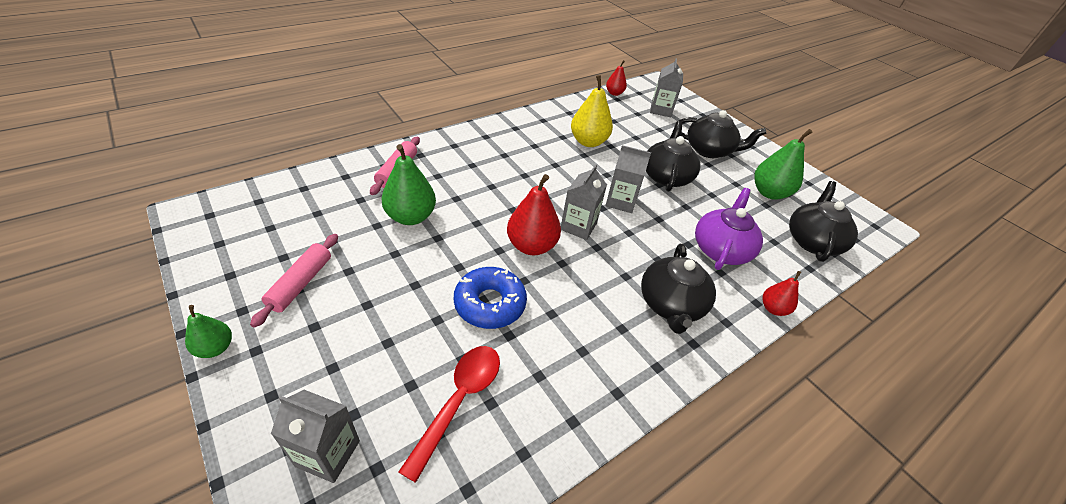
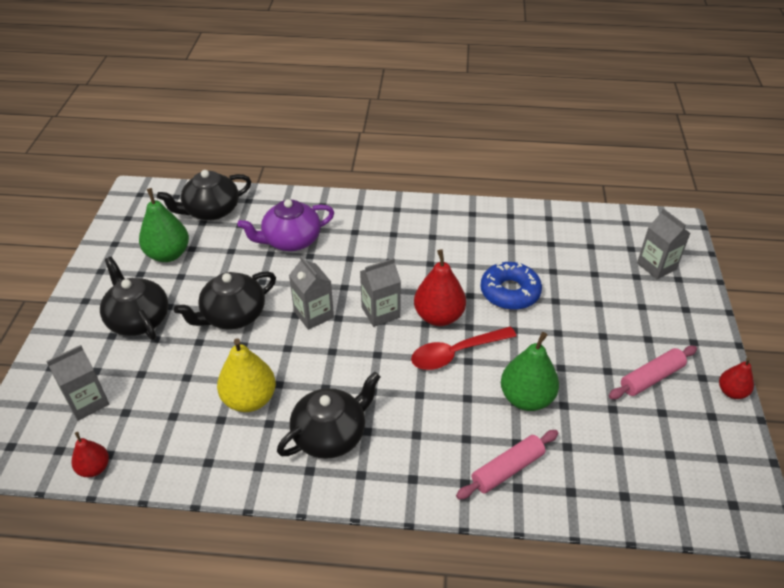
camera: 135 degrees left, 0 degrees up
green pear [185,305,232,358] -> none
red spoon [398,346,500,483] -> red spoon moved to [411,327,517,370]
black teapot [641,244,716,334] -> black teapot moved to [277,372,380,459]
red pear [762,271,801,316] -> red pear moved to [719,358,754,399]

